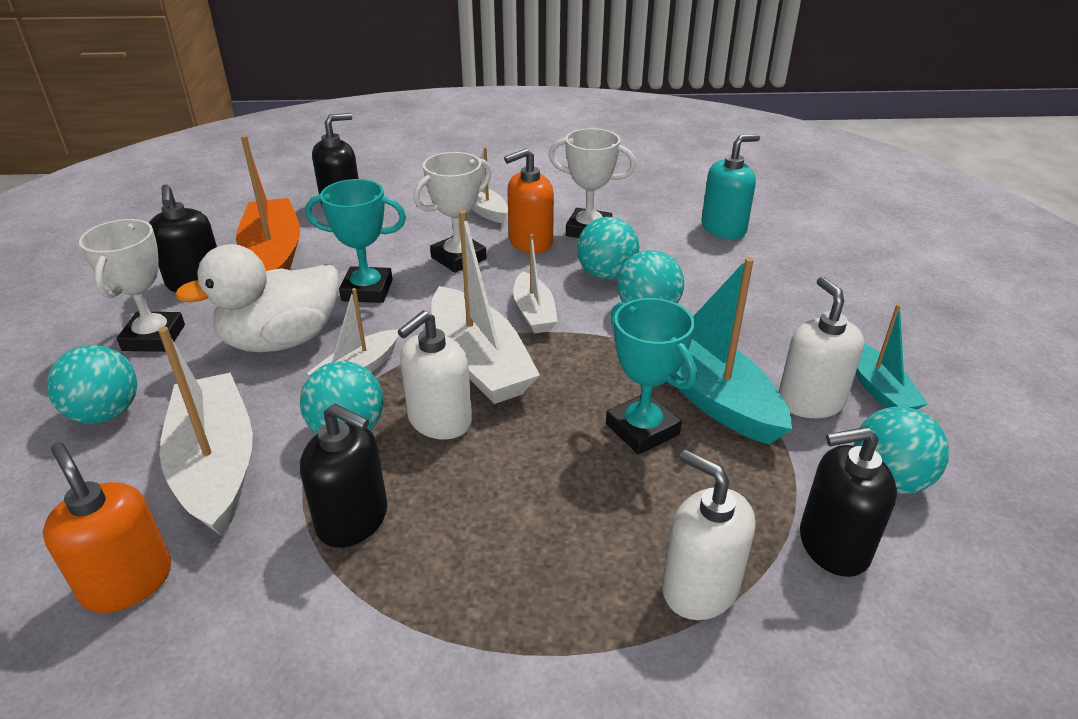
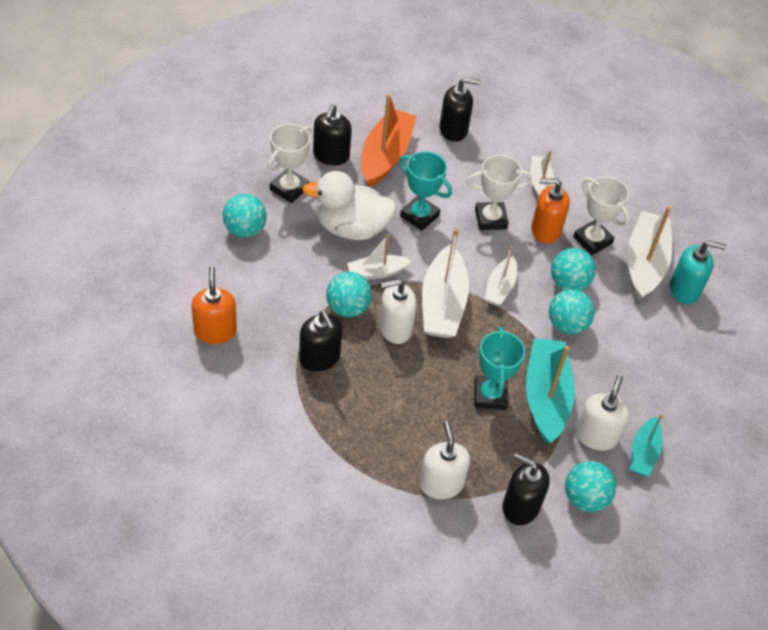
camera: 30 degrees right, 15 degrees up
white boat [158,327,253,536] -> white boat moved to [627,206,672,300]

